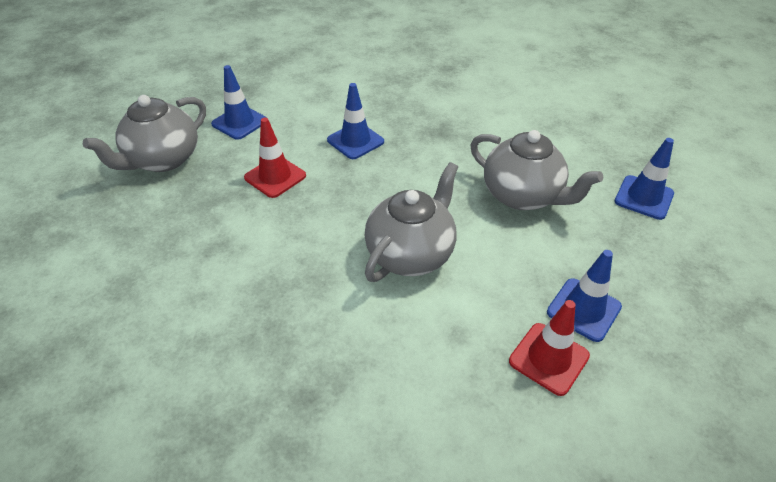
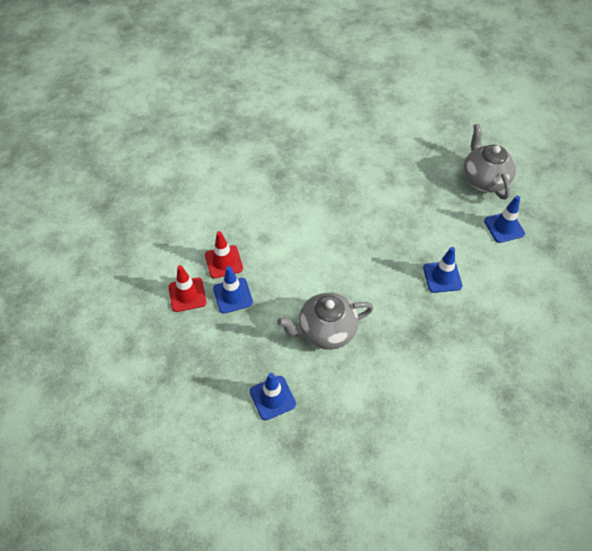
camera: 125 degrees right, 10 degrees up
red traffic cone [244,118,306,198] -> red traffic cone moved to [169,265,206,312]
grey teapot [365,162,458,282] -> none

